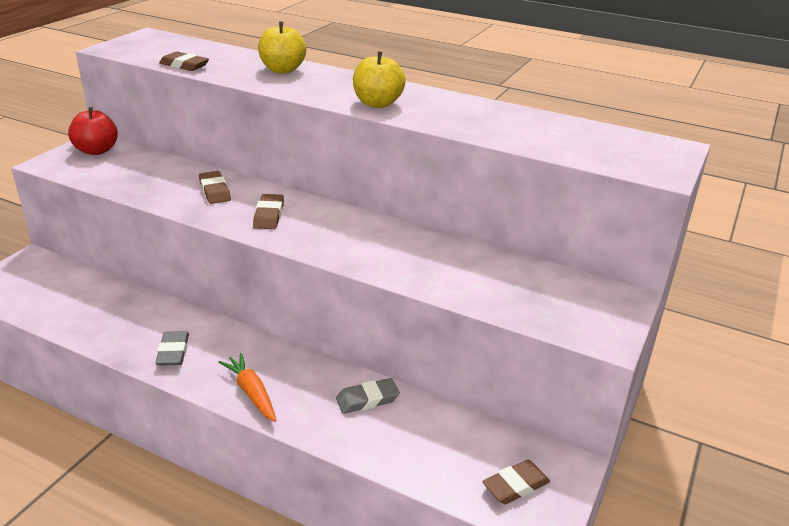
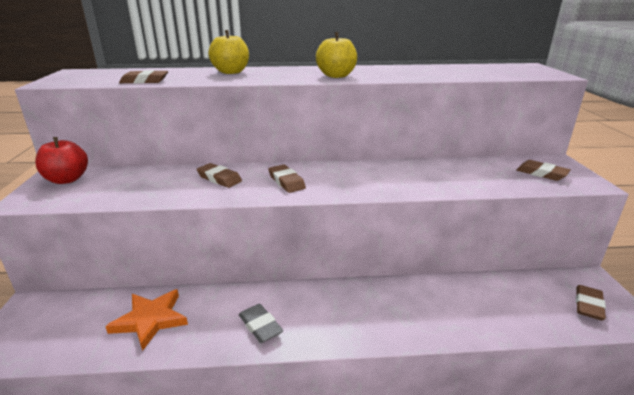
camera: 30 degrees left, 5 degrees down
orange carrot [218,353,276,422] -> none
grey eraser [336,378,400,414] -> none
none -> orange star [105,289,188,351]
none -> brown eraser [516,160,570,181]

